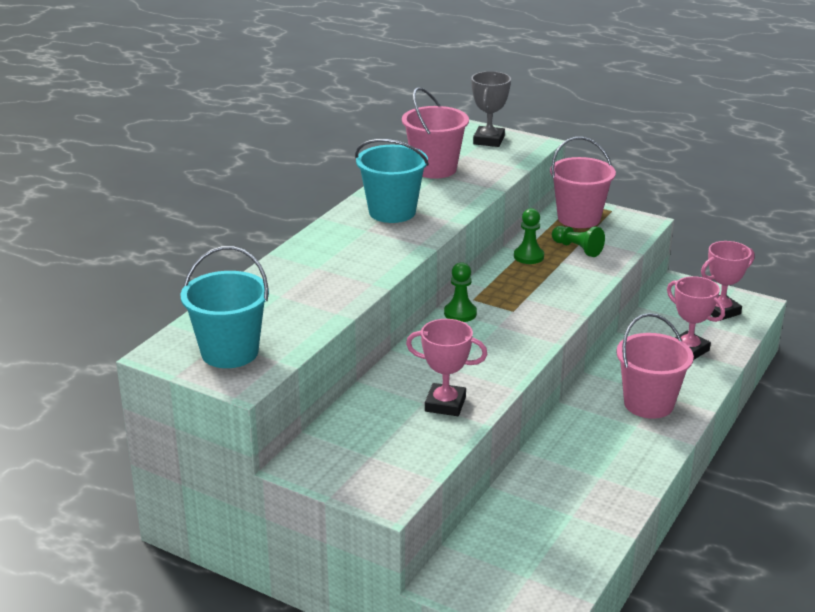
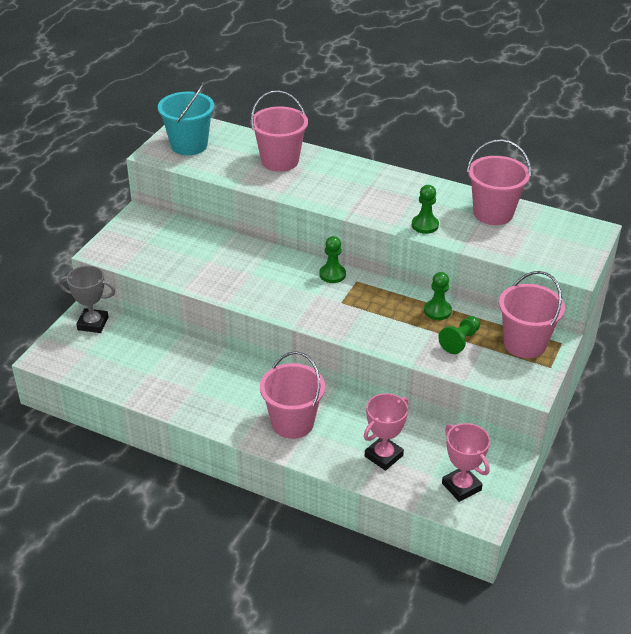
camera: 85 degrees right, 10 degrees up
turquoise bucket [355,139,429,223] -> none
pink trophy [406,319,488,416] -> none
grey trophy [471,71,511,147] -> grey trophy moved to [59,265,115,333]
none -> pink bucket [251,90,308,172]
none -> green pawn [412,185,439,234]

